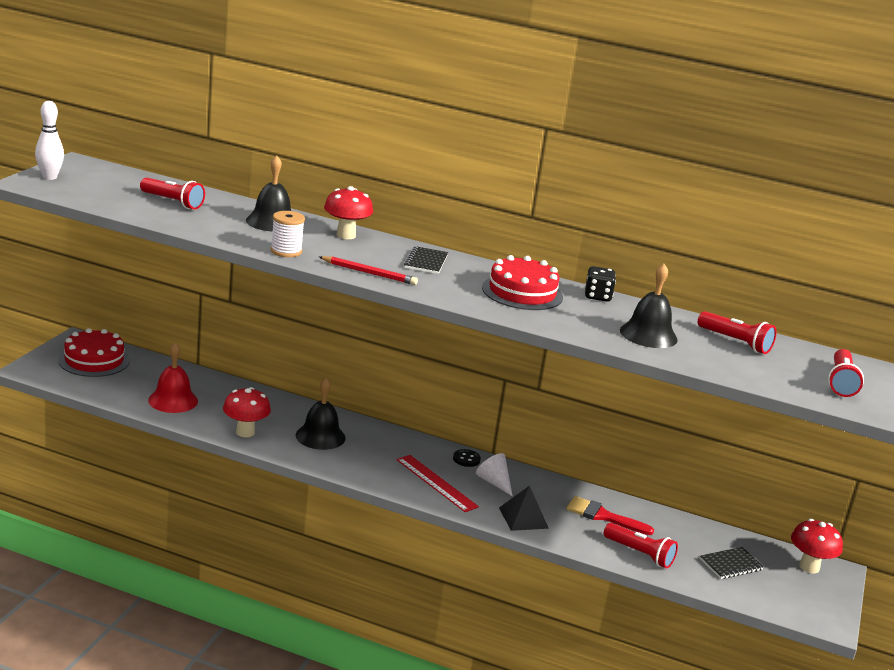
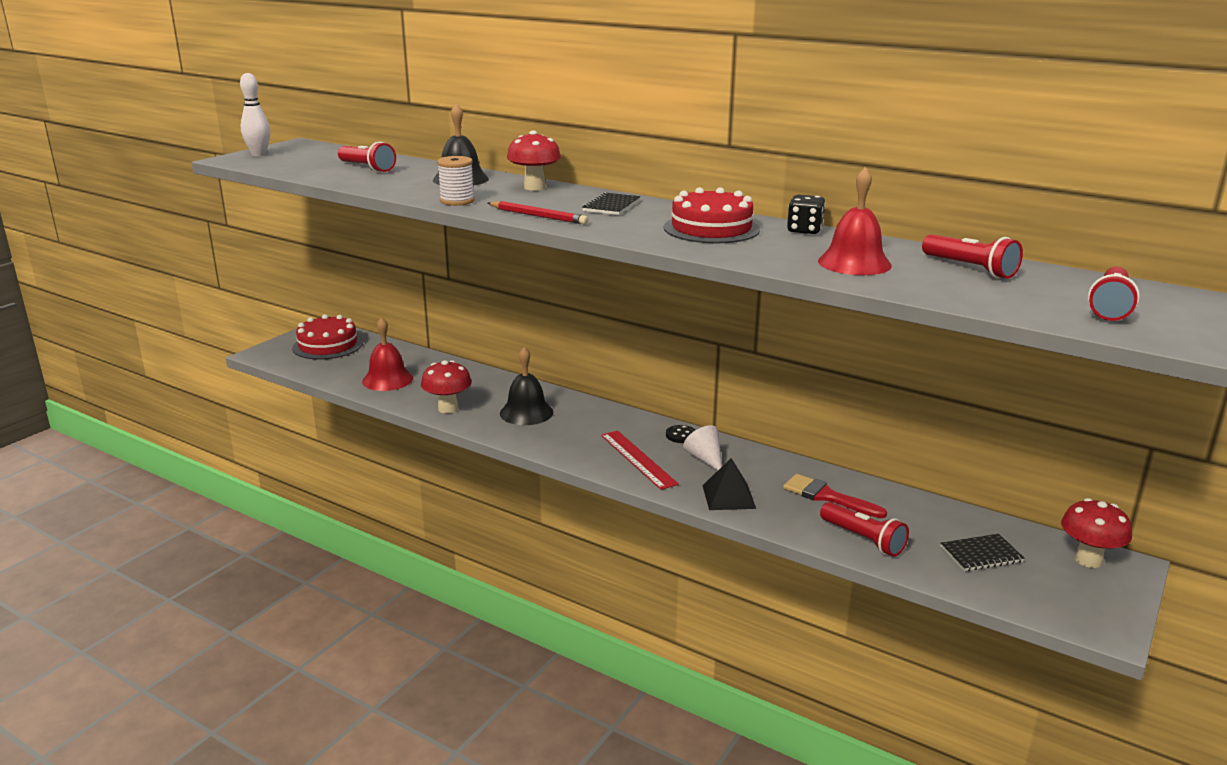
camera: 15 degrees right, 0 degrees up
black bell [620,263,678,348] -> red bell [818,167,892,275]

